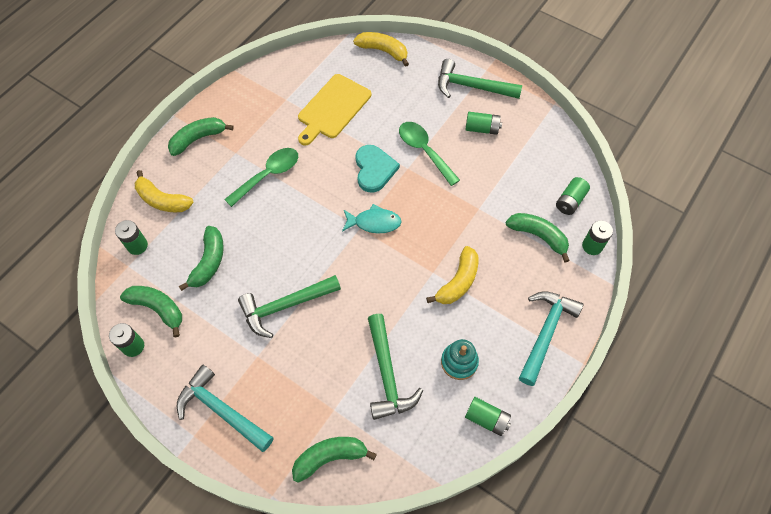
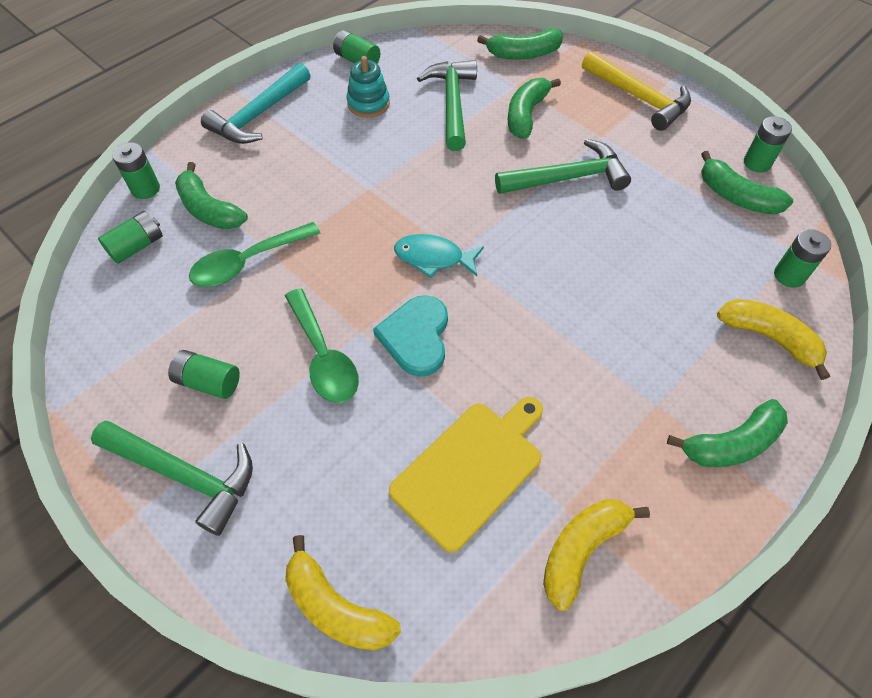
camera: 170 degrees left, 5 degrees down
turquoise hammer [177,364,274,452] -> yellow hammer [582,51,691,131]
green banana [179,226,224,291] -> green banana moved to [508,78,561,139]
green spoon [224,148,298,207] -> green spoon moved to [189,222,321,287]
yellow banana [426,246,478,304] -> yellow banana moved to [543,499,650,611]

